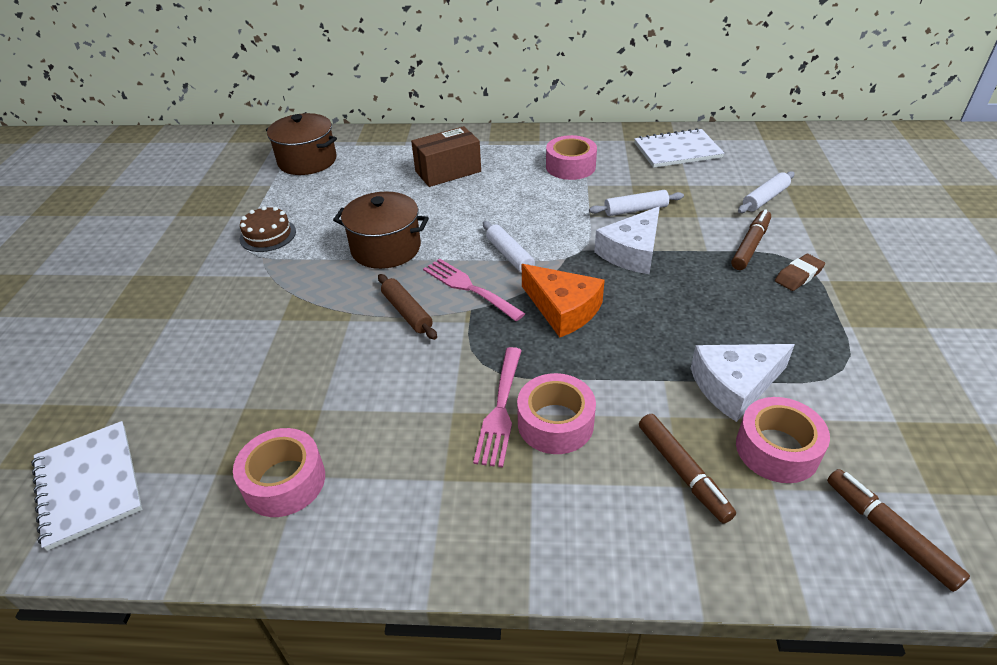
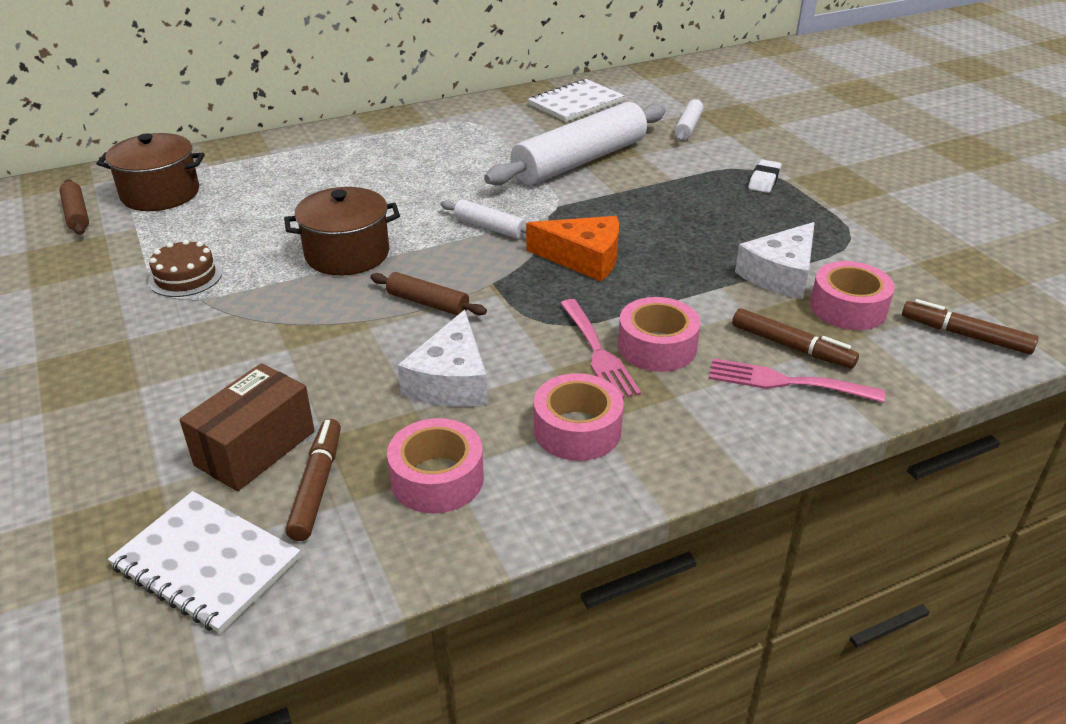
camera: 30 degrees left, 5 degrees down
brown box [411,126,481,187] -> brown box moved to [179,363,315,491]
pink fork [423,259,525,321] -> pink fork moved to [709,358,885,403]
pink tape [546,135,597,180] -> pink tape moved to [534,373,624,461]
white rolling pin [589,190,684,216] -> white rolling pin [484,102,666,186], size x2.24
white cheese [594,207,660,274] -> white cheese moved to [398,310,488,407]
brown marker [731,209,771,270] -> brown marker moved to [286,419,341,541]
brown eraser [775,254,825,291] -> white eraser [748,159,782,193]
none -> brown rolling pin [59,179,89,235]

